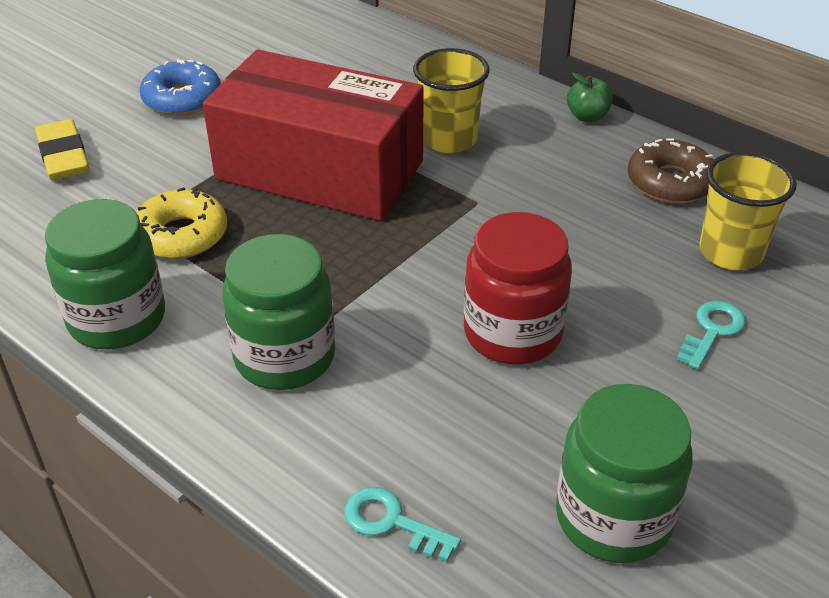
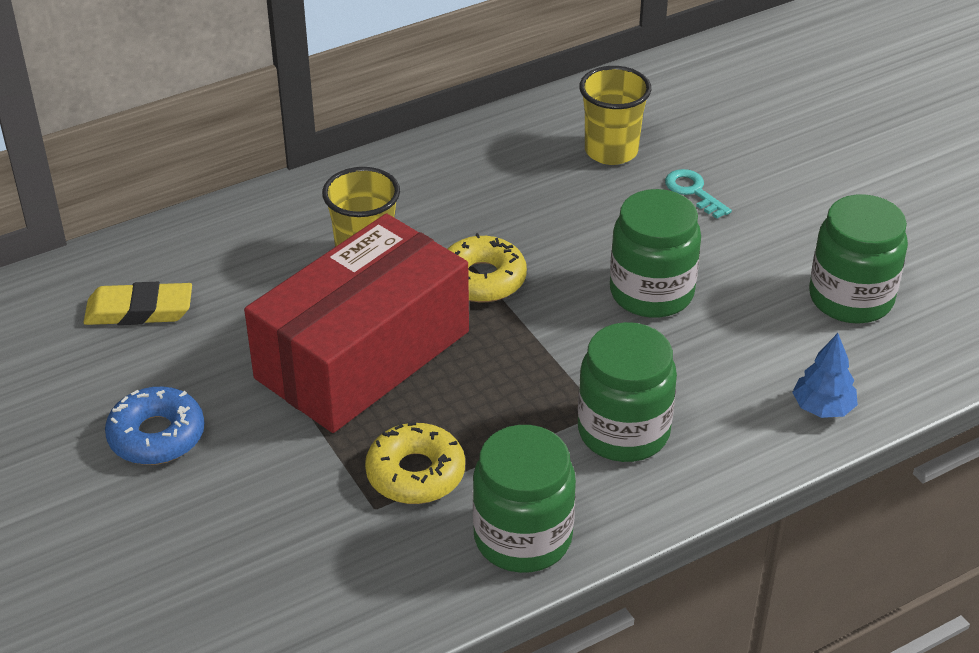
camera: 70 degrees left, 0 degrees up
yellow eraser [35,119,89,180] -> yellow eraser moved to [84,282,192,325]
turquoise key [345,487,461,562] -> blue tree [792,333,858,418]
red jar [464,212,572,365] -> green jar [610,189,701,318]
green apple [567,73,613,122] -> none
brown donut [628,138,713,203] -> none
none -> yellow donut [447,233,527,302]

